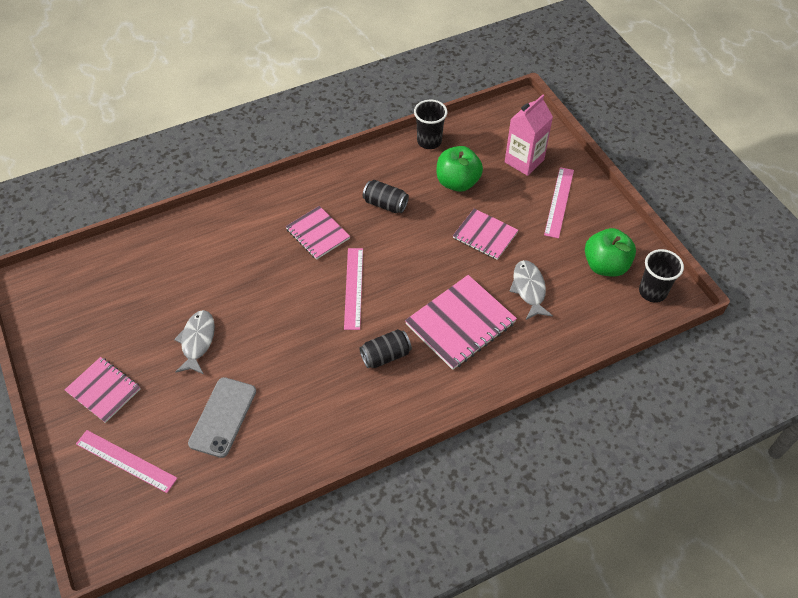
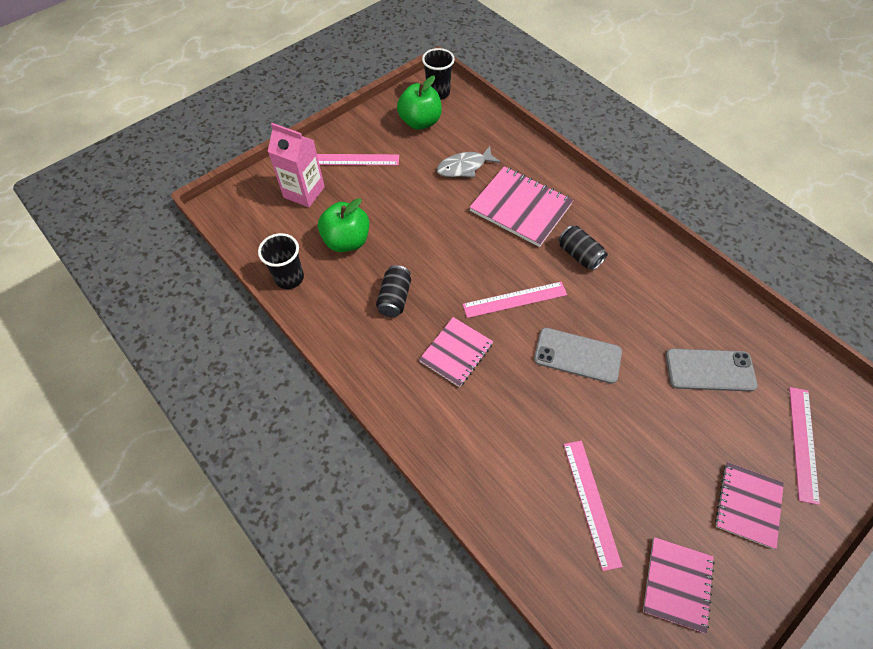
camera: 105 degrees left, 5 degrees up
grey fish [174,310,215,374] -> none
pink notebook [453,208,518,260] -> pink notebook moved to [643,537,715,634]
none -> grey phone [534,328,622,384]
none -> pink ruler [563,441,623,571]

